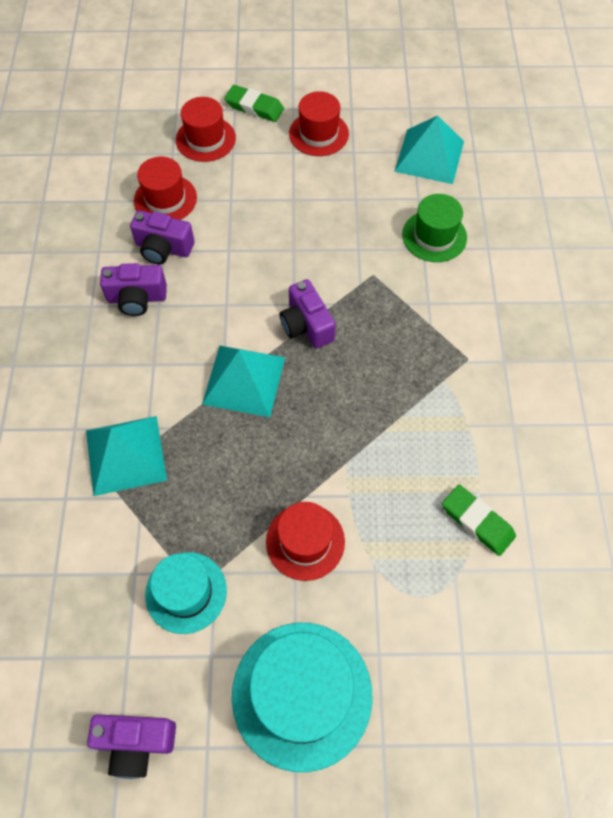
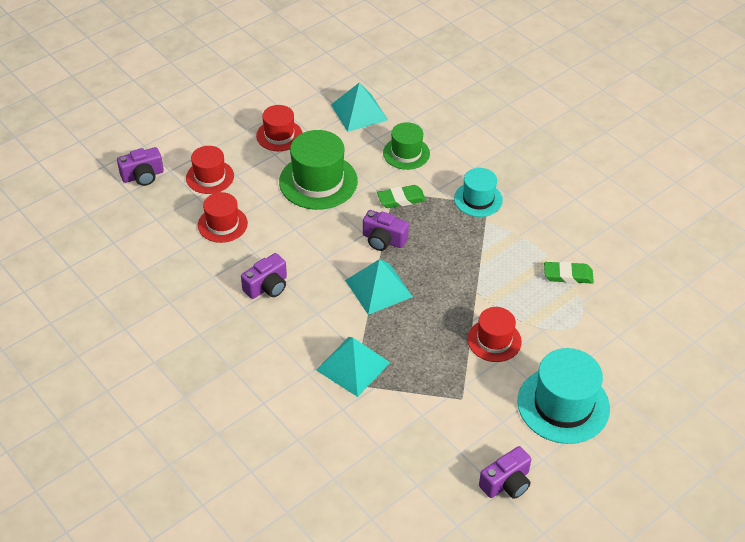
camera: 40 degrees left, 15 degrees down
purple camera [130,210,195,265] -> purple camera moved to [117,147,164,186]
turquoise hat [145,552,227,634] -> turquoise hat moved to [454,168,503,217]
green eraser [224,85,284,122] -> green eraser moved to [377,185,426,208]
none -> green hat [279,130,358,210]

